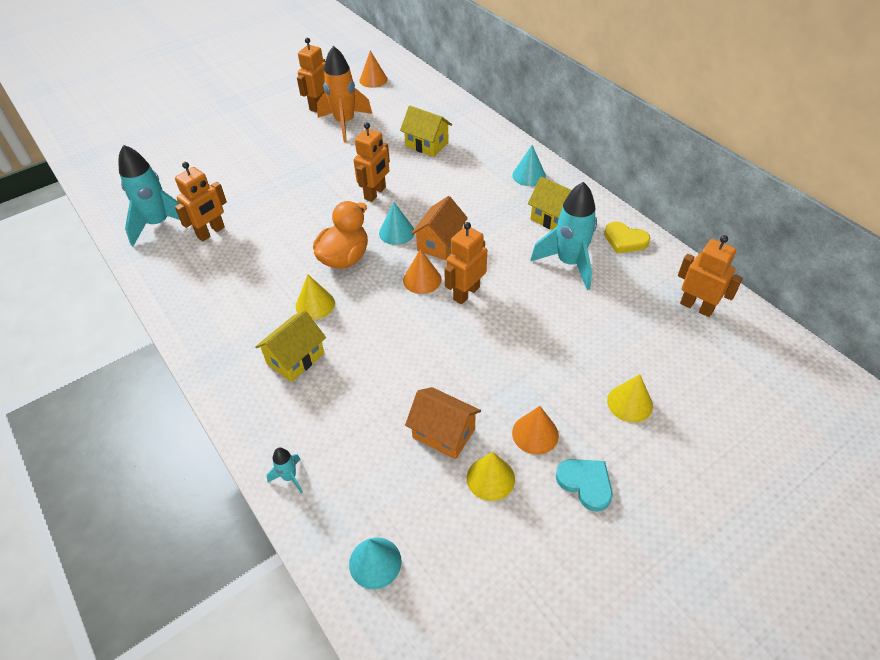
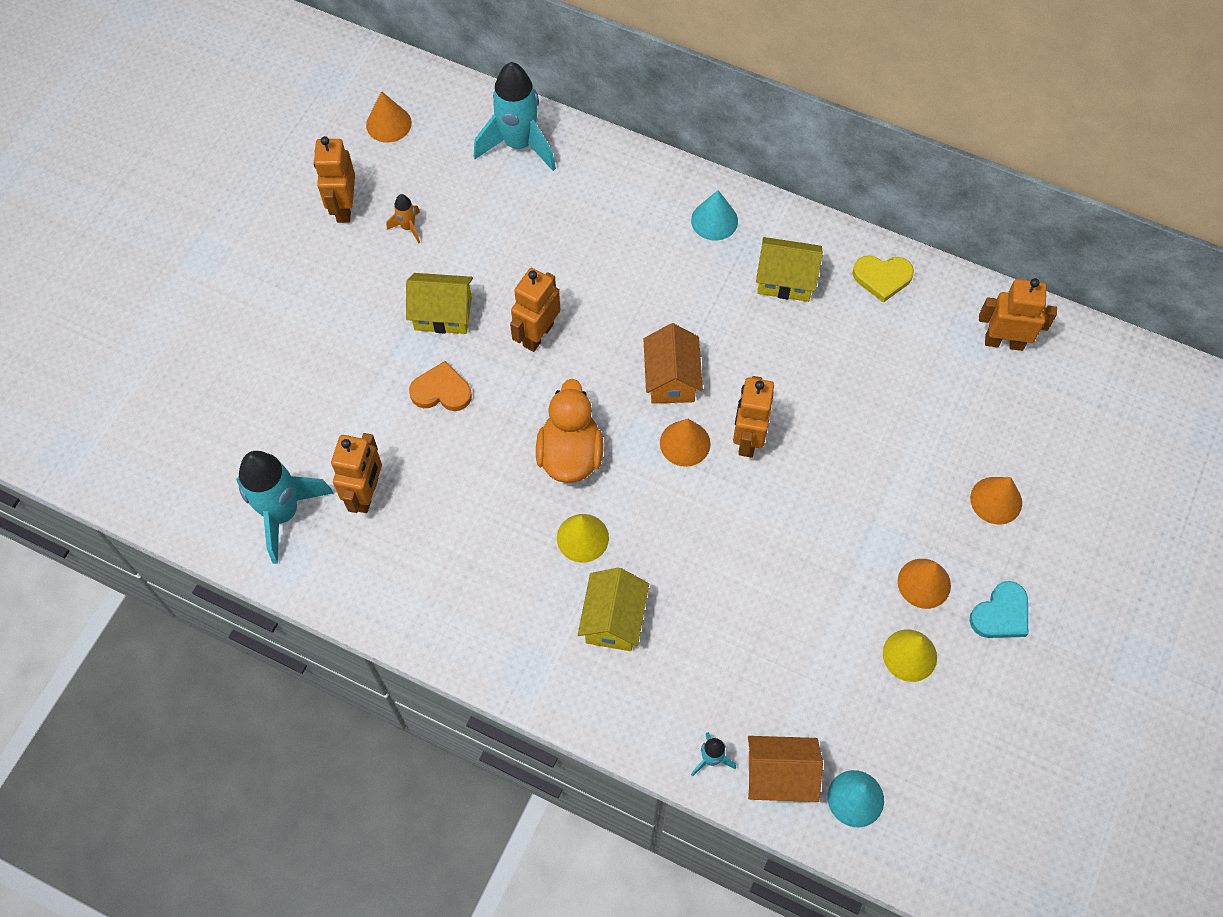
camera: 30 degrees left, 15 degrees up
orange rocket [317,46,372,142] -> orange rocket [387,194,420,244], size x0.45
orange robot [354,122,390,202] -> orange robot turned 150 degrees counterclockwise [510,268,560,352]
turquoise cone [379,202,414,245] -> none
yellow house [400,106,452,157] -> yellow house moved to [406,273,473,334]
orange house [405,387,481,459] -> orange house moved to [748,736,823,802]
turquoise rocket [530,182,597,290] -> turquoise rocket moved to [474,62,556,171]
turquoise heart [556,459,613,512] -> turquoise heart turned 120 degrees clockwise [969,581,1028,638]
yellow cone [607,374,653,423] -> orange cone [970,477,1022,525]
none -> orange heart [409,361,472,411]

